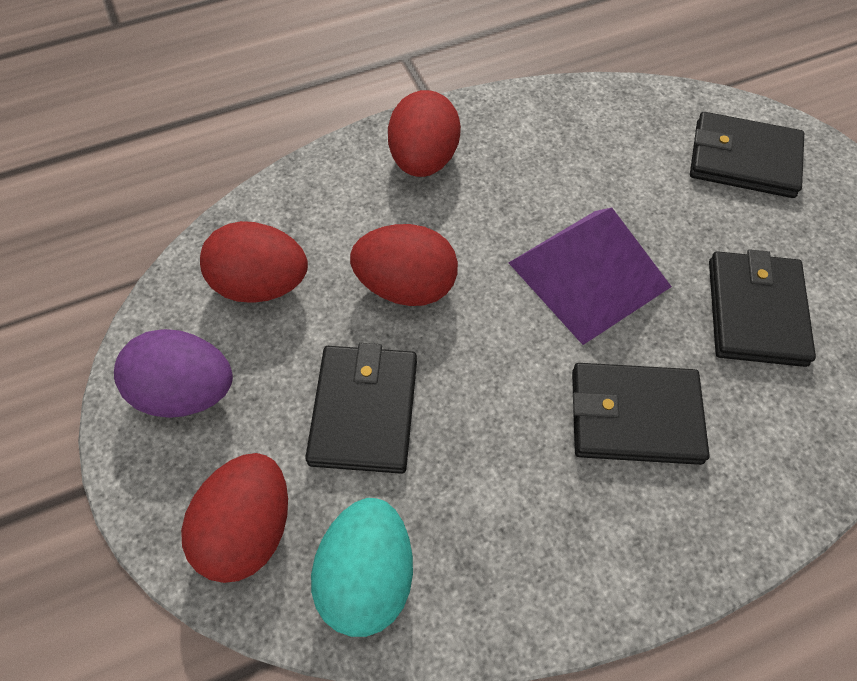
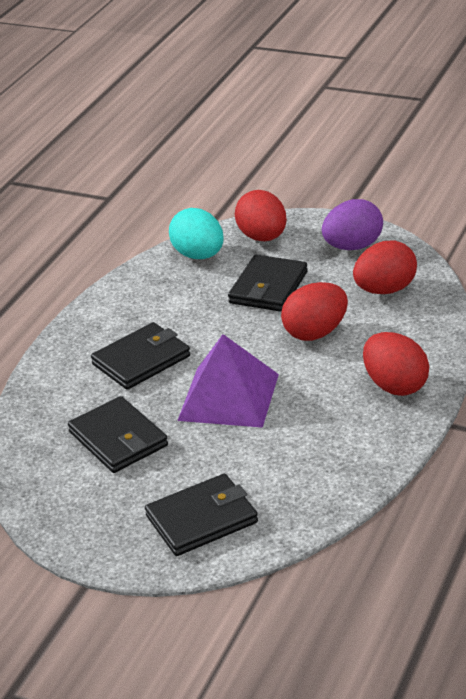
camera: 140 degrees right, 25 degrees down
black wallet [305,343,417,474] -> black wallet turned 60 degrees clockwise [228,254,308,312]

